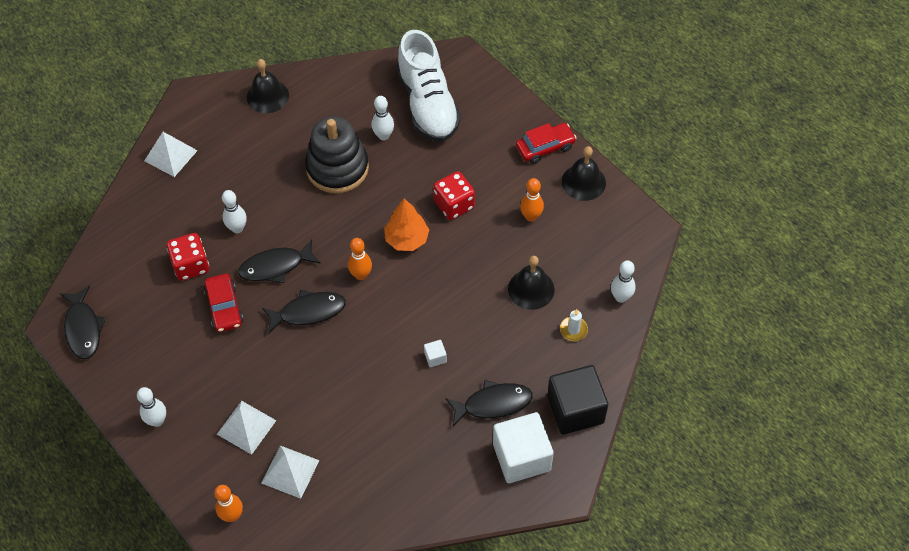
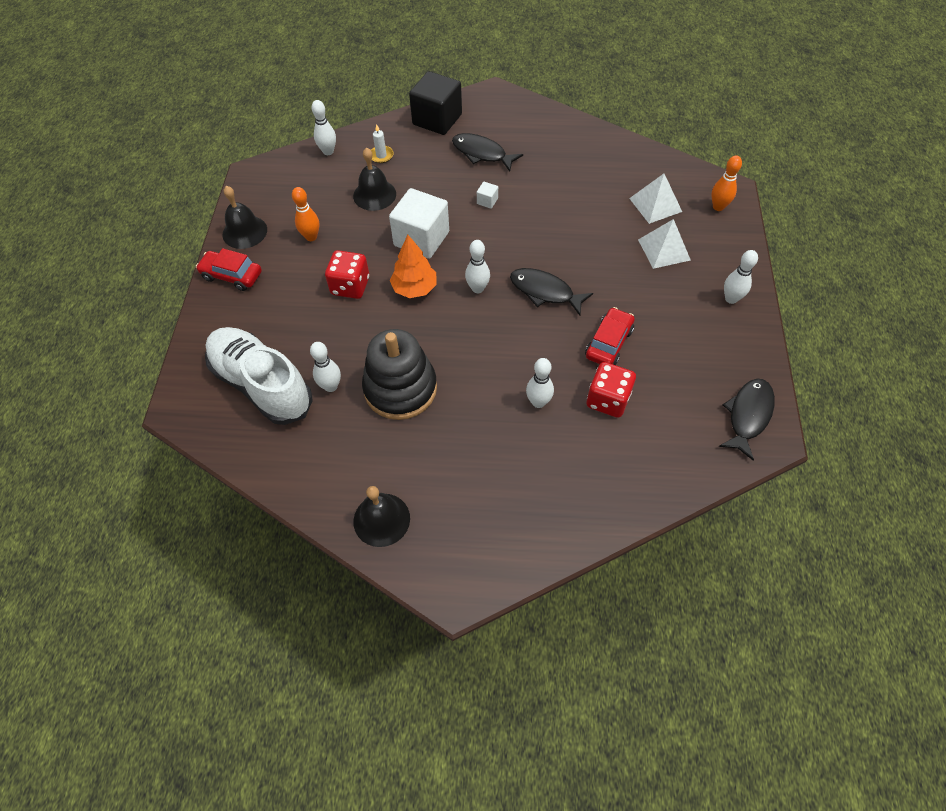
camera: 135 degrees left, 0 degrees up
white pyramid [144,132,198,177] -> none
black fish [238,239,321,283] -> none
orange bowling pin [348,238,372,280] -> white bowling pin [465,240,490,293]
white shoe [397,30,461,142] -> white shoe turned 75 degrees counterclockwise [205,327,313,425]
white cube [493,412,554,483] -> white cube moved to [389,188,449,259]

